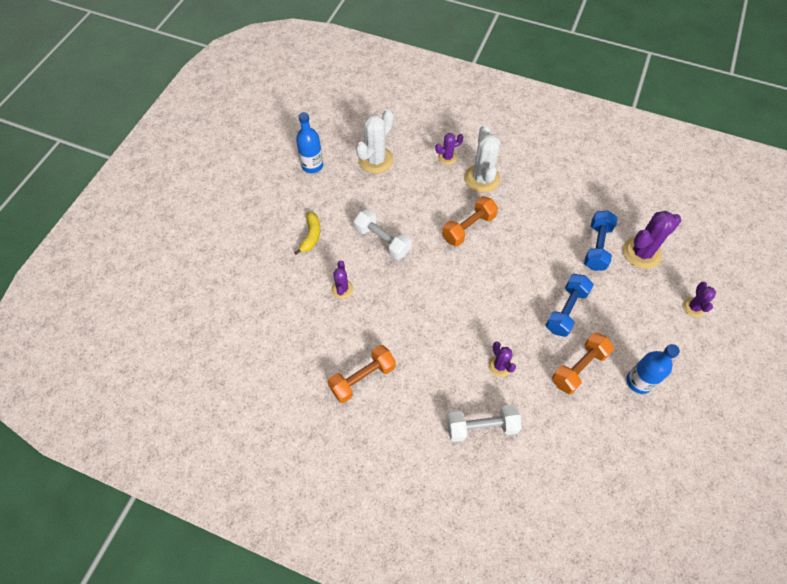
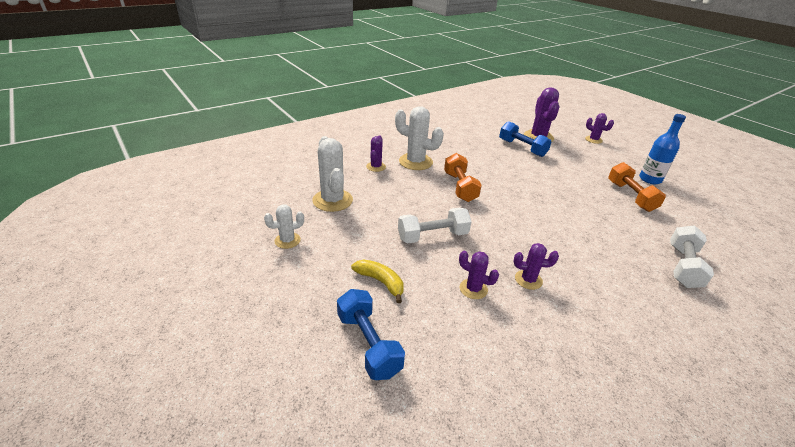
camera: 60 degrees left, 25 degrees down
blue bottle [296,112,323,173] -> white cactus [264,204,304,249]
orange dumbbell [327,345,396,403] -> none
purple cactus [488,341,516,377] -> purple cactus moved to [514,243,559,290]
blue dumbbell [546,274,594,337] -> blue dumbbell moved to [337,289,405,380]

